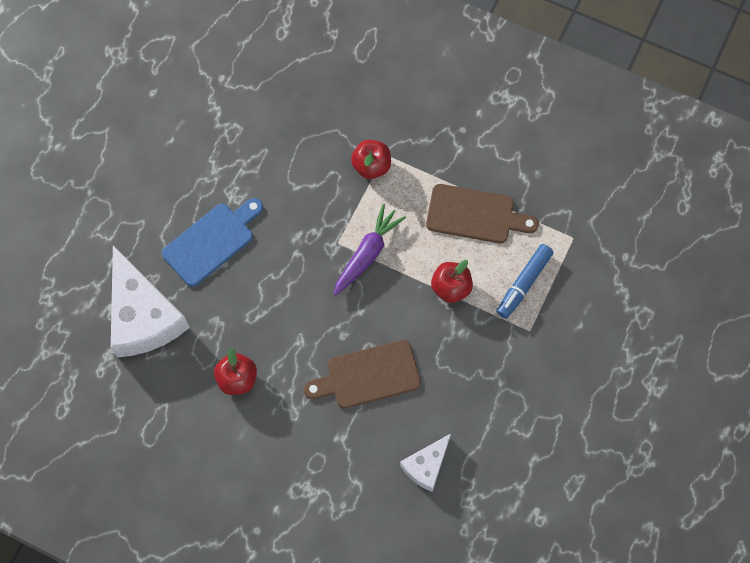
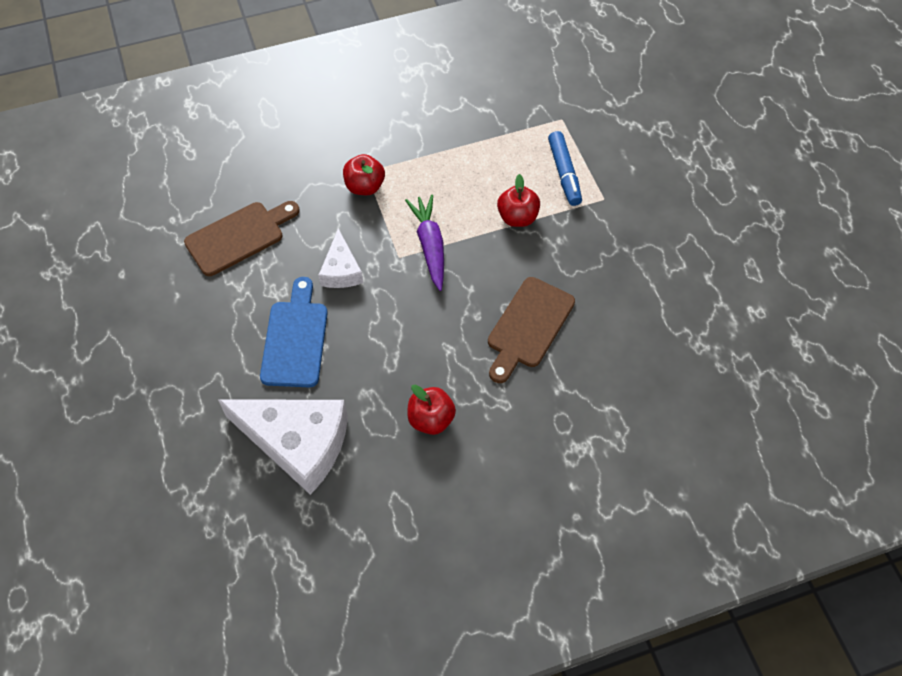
camera: 45 degrees left, 10 degrees down
white cheese [400,434,451,492] -> white cheese moved to [318,228,363,288]
brown cutting board [426,184,539,244] -> brown cutting board moved to [184,201,300,276]

